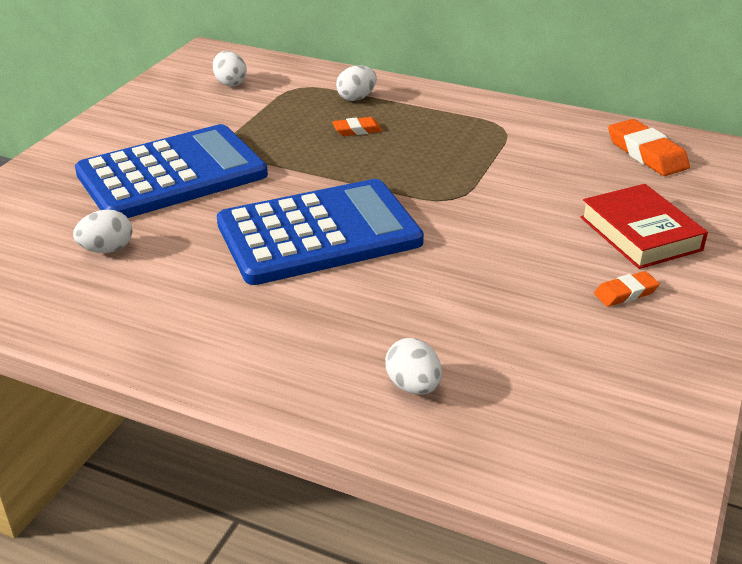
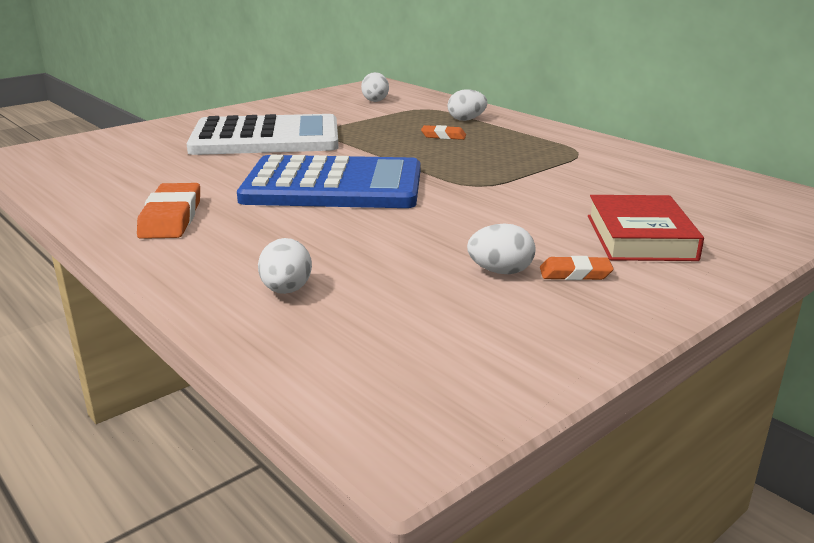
camera: 25 degrees right, 10 degrees down
white egg [73,209,133,253] -> white egg moved to [467,223,535,274]
blue calculator [75,124,268,218] -> white calculator [186,114,339,155]
orange eraser [608,119,690,176] -> orange eraser moved to [137,183,200,239]

